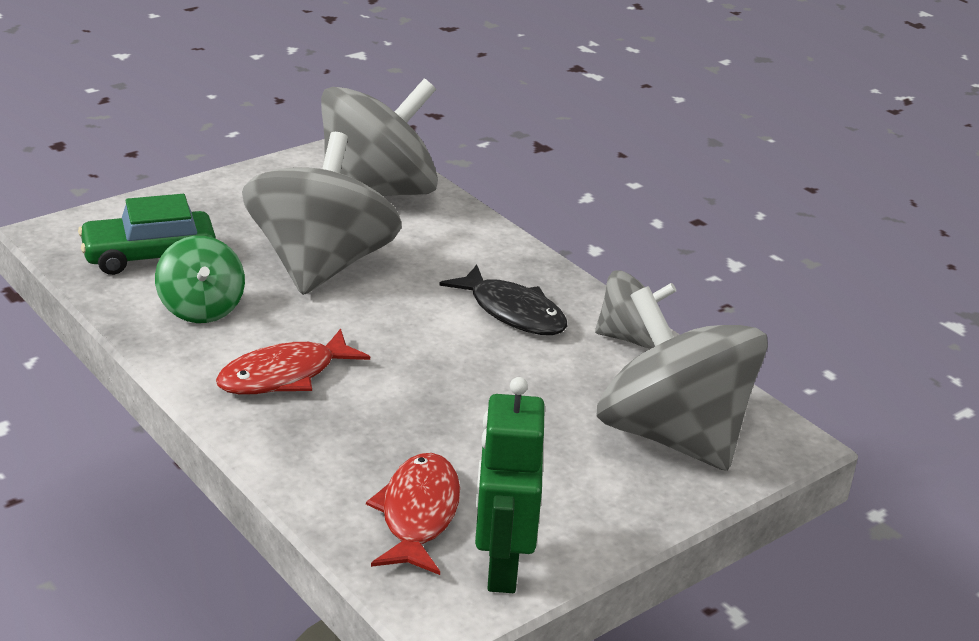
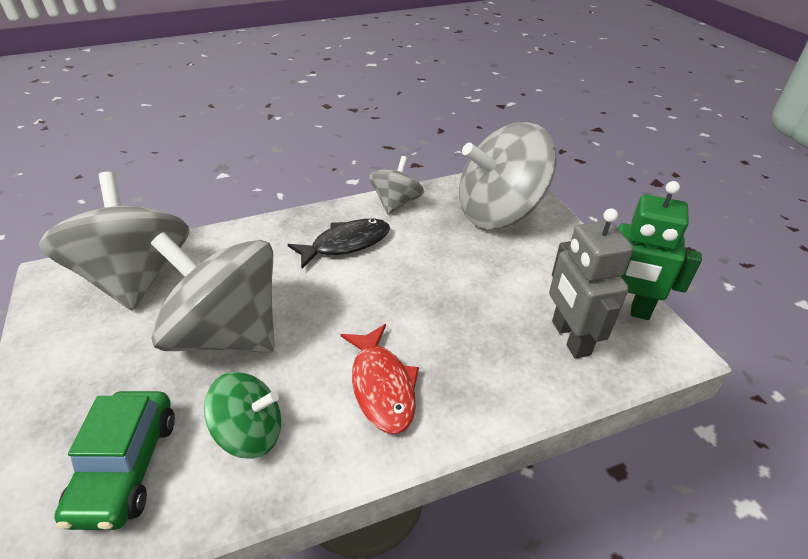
camera: 70 degrees left, 10 degrees up
red fish [366,453,460,575] -> grey robot [549,208,633,358]

